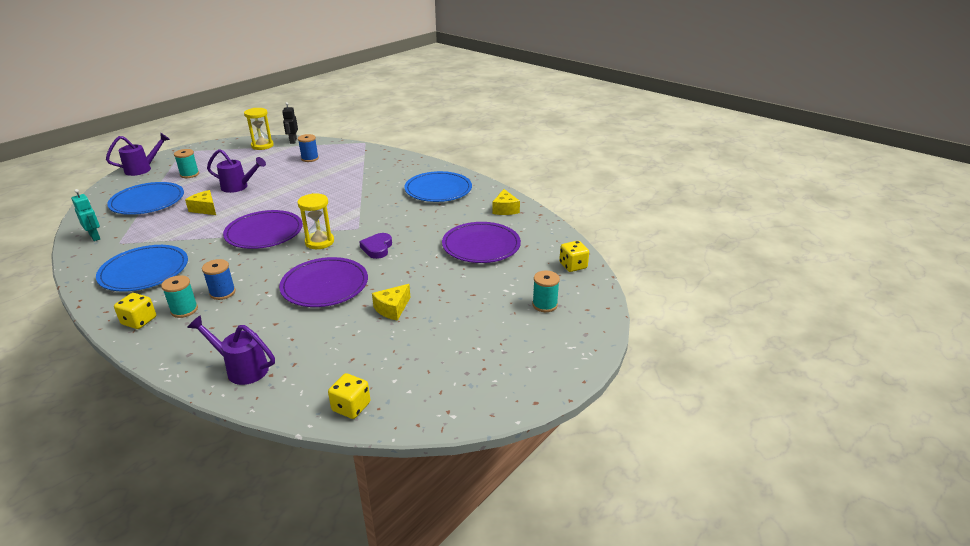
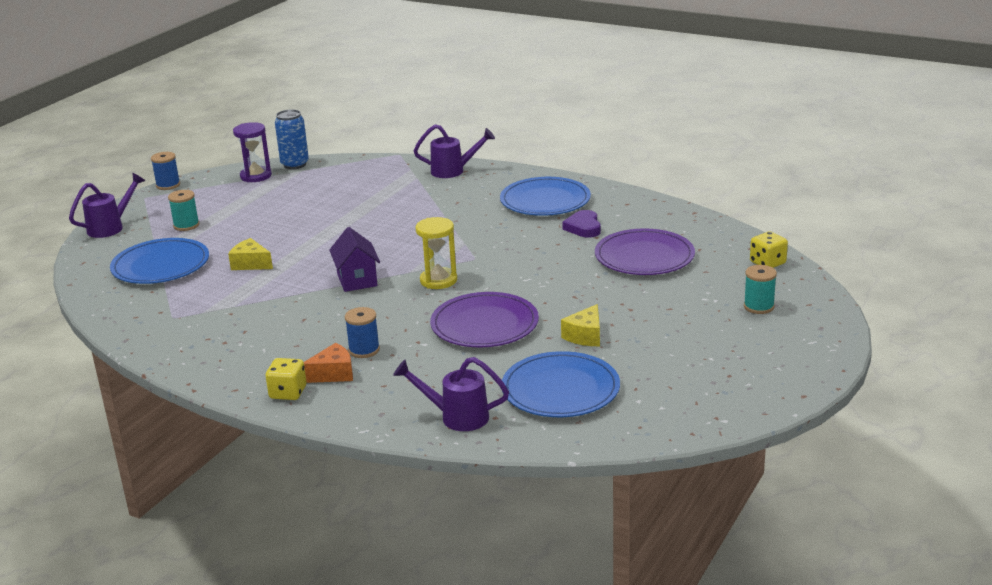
camera: 10 degrees left, 5 degrees down
turquoise robot [71,189,100,241] -> none
blue plate [96,245,188,292] -> blue plate moved to [502,351,620,417]
turquoise spool [161,275,198,318] -> orange cheese [304,343,353,383]
purple watering can [207,149,266,193] -> purple watering can moved to [414,124,495,178]
purple plate [223,210,303,249] -> purple house [329,227,380,292]
yellow hourglass [244,108,274,150] -> purple hourglass [233,122,272,182]
black robot [282,102,298,144] -> blue can [275,109,309,169]
blue spool [298,134,319,162] -> blue spool moved to [151,152,180,190]
yellow dice [328,373,370,419] -> none
purple heart [359,233,392,259] -> purple heart moved to [562,210,601,238]
yellow cheese [492,189,520,215] -> none

